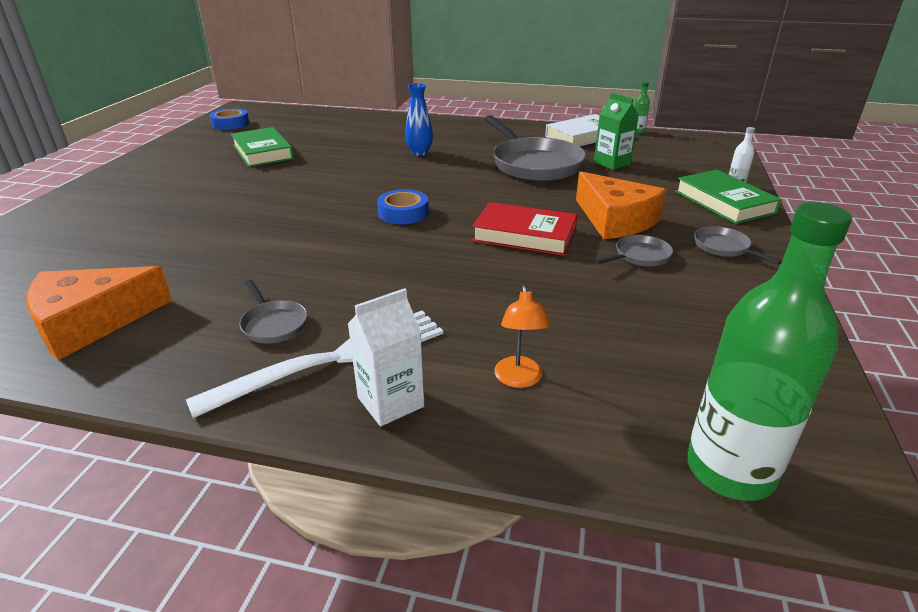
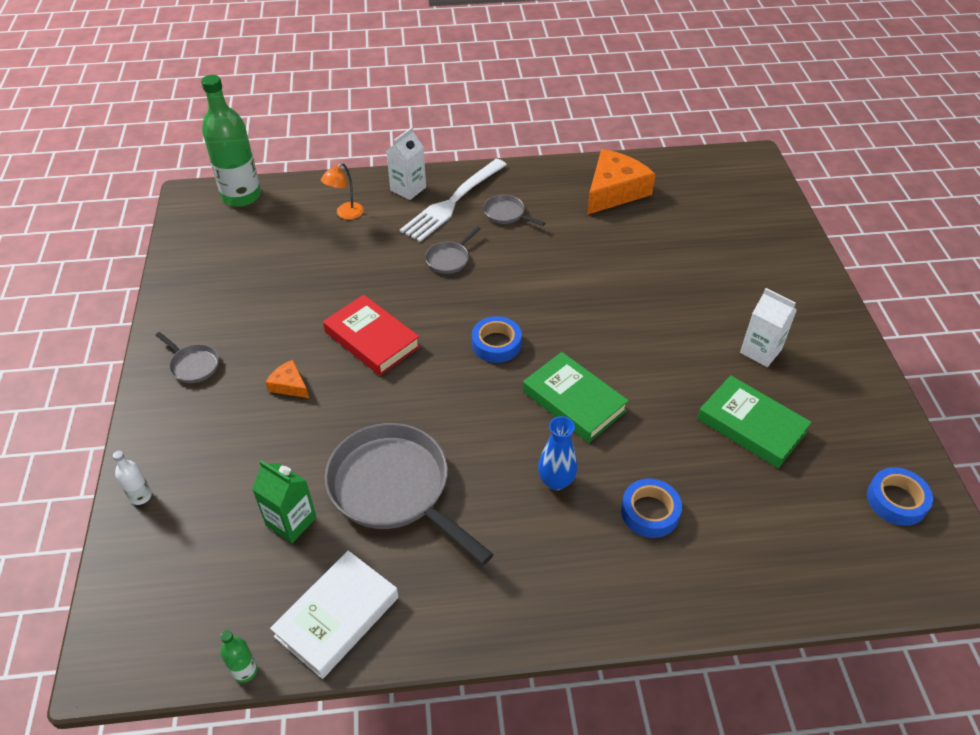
camera: 160 degrees right, 15 degrees up
red book [472,202,577,256] -> red book turned 45 degrees clockwise [323,295,420,376]
orange lamp [494,285,552,388] -> orange lamp turned 120 degrees counterclockwise [321,163,364,220]
orange cheese [576,171,667,239] -> orange cheese [265,360,309,398], size x0.47
grey pan [594,235,673,266] -> grey pan moved to [425,226,480,274]
green book [675,170,782,224] -> green book moved to [523,352,629,443]
none -> blue tape [621,479,682,538]
none -> white carton [740,288,797,367]

